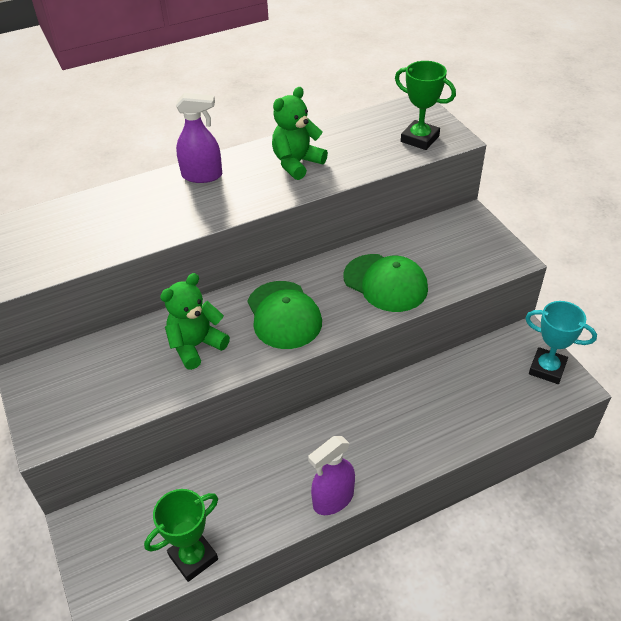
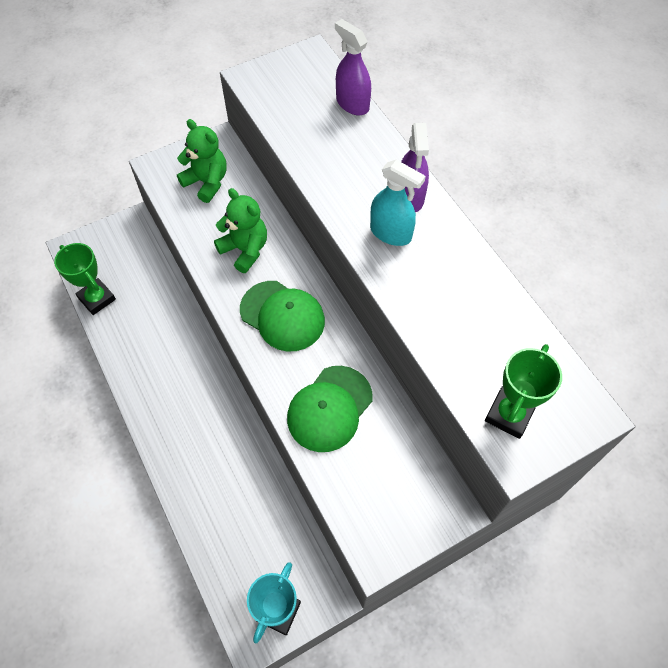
camera: 85 degrees right, 15 degrees up
green cap [247,281,322,349] -> green cap turned 120 degrees counterclockwise [240,281,325,351]
green teddy bear [272,87,328,180] -> green teddy bear moved to [177,119,227,203]
purple spray bottle [308,436,355,515] -> purple spray bottle moved to [335,19,371,115]
none -> turquoise spray bottle [370,160,426,246]

